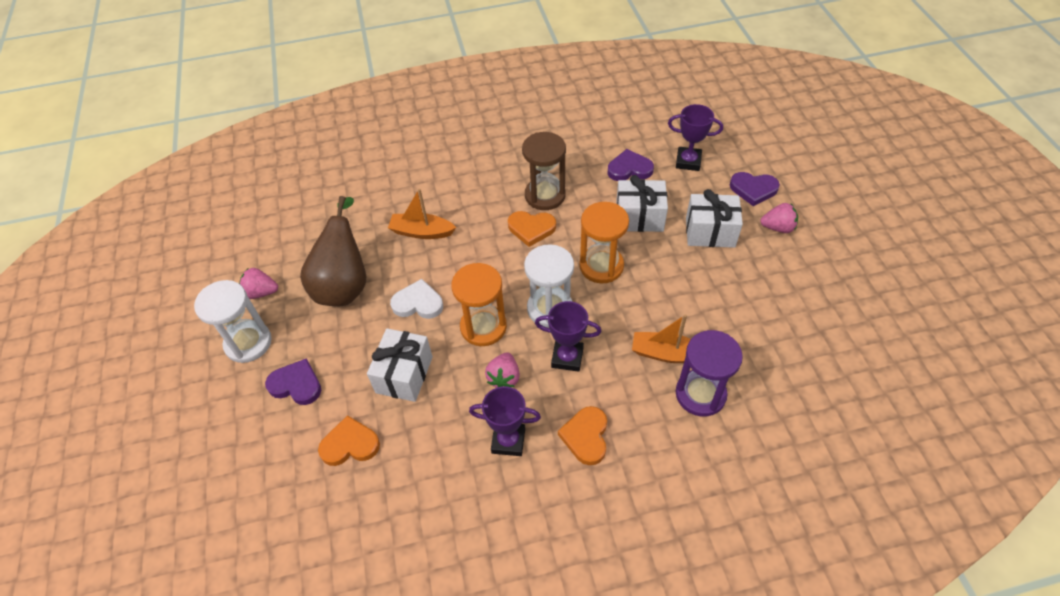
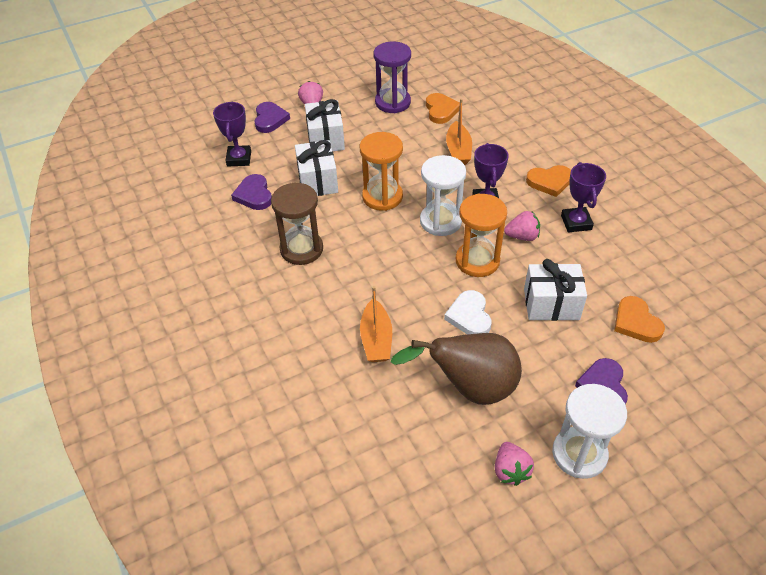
camera: 105 degrees left, 5 degrees down
orange heart [508,211,556,247] -> orange heart moved to [426,93,460,124]
purple hourglass [676,330,743,416] -> purple hourglass moved to [374,42,411,113]

